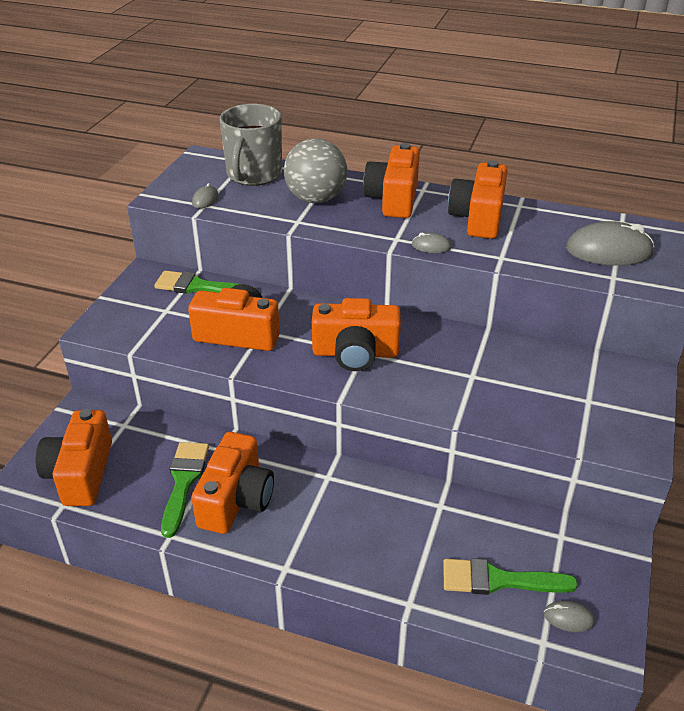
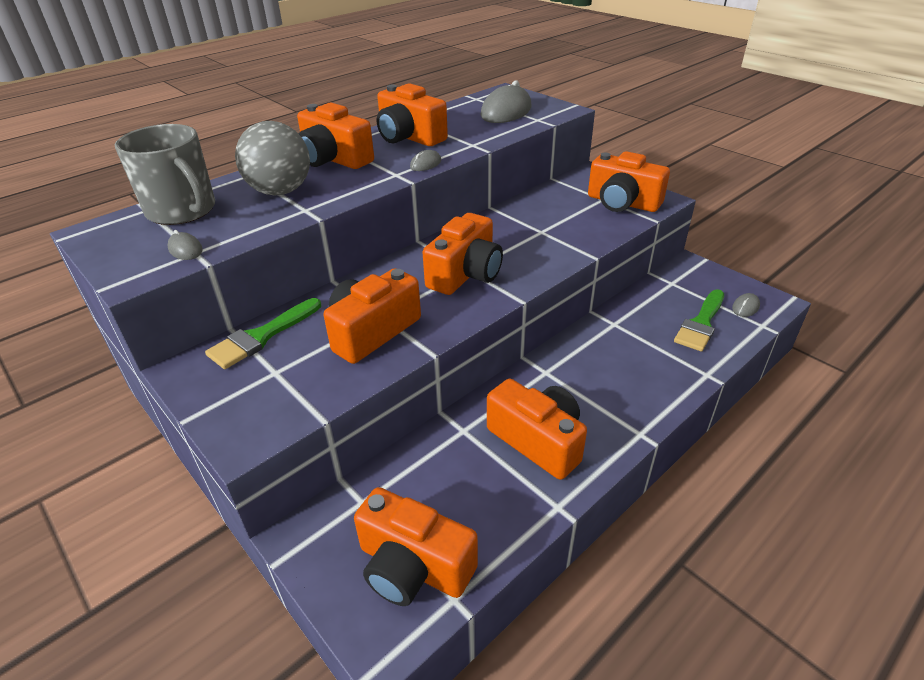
camera: 60 degrees left, 0 degrees up
green brush [161,442,209,538] -> none
none -> orange camera [588,151,670,212]

